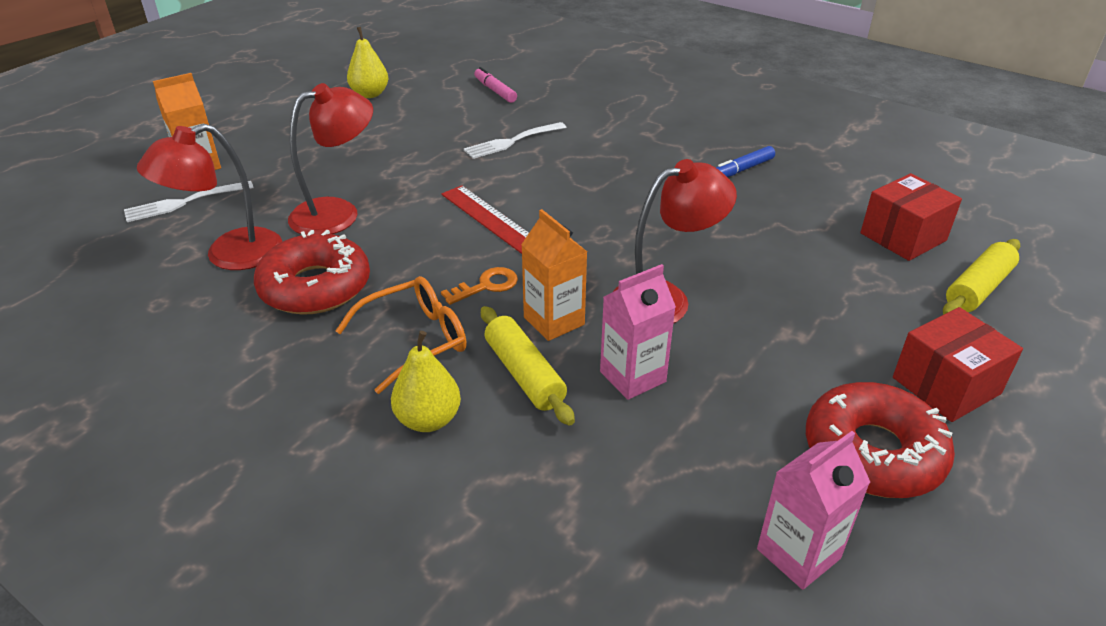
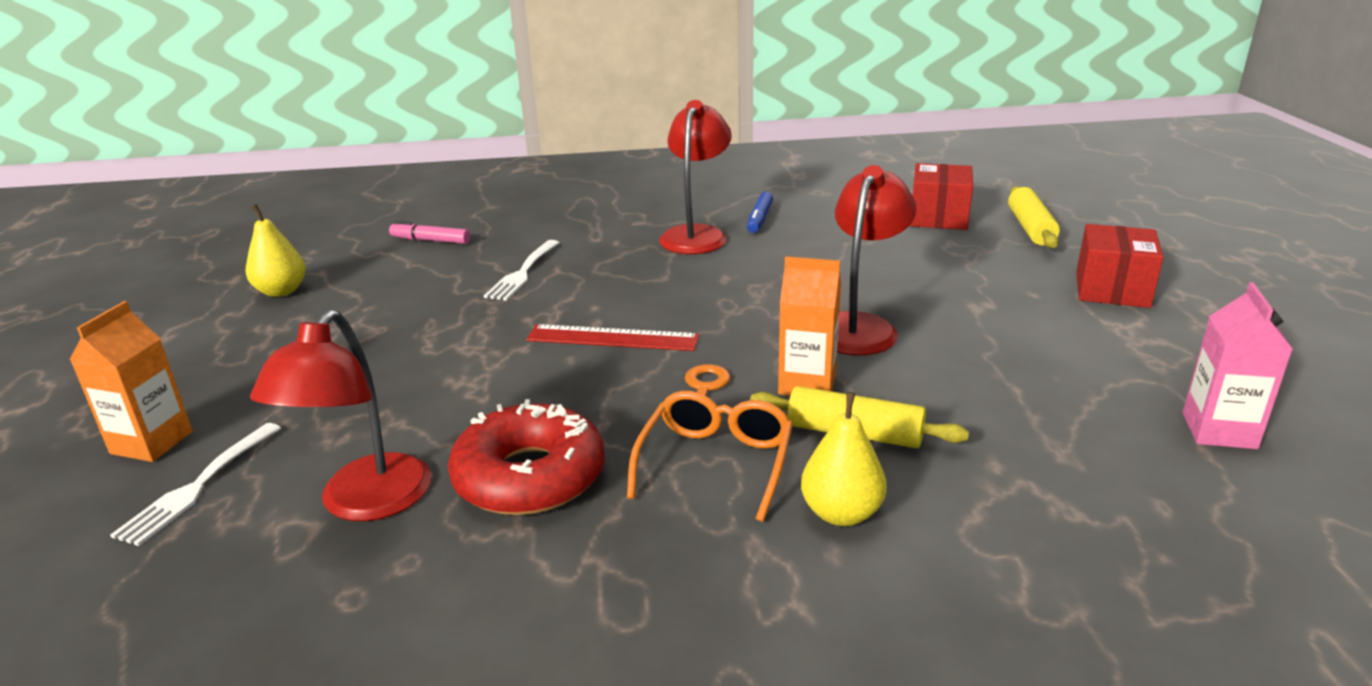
camera: 40 degrees left, 10 degrees down
red lamp [288,83,373,235] -> red lamp moved to [659,100,732,254]
pink carton [600,264,676,400] -> none
red donut [806,382,955,498] -> none

